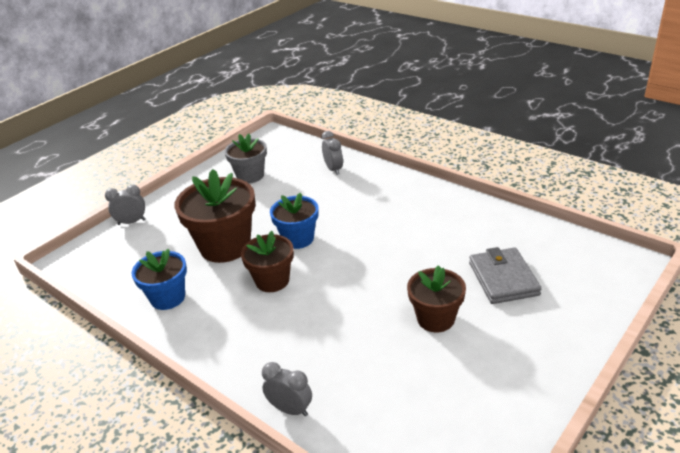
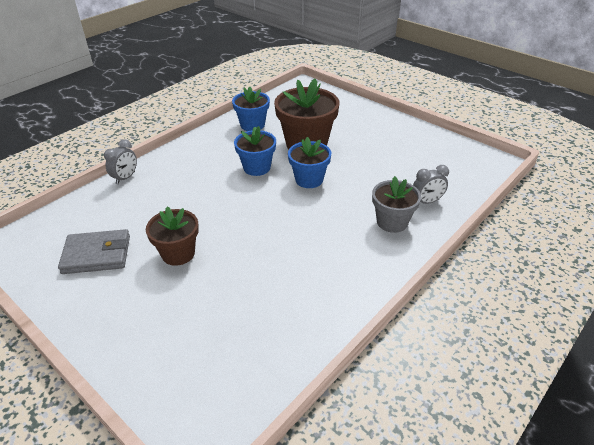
camera: 90 degrees right, 5 degrees up
grey clock [105,185,146,225] -> none
grey flower pot [224,133,267,183] -> grey flower pot moved to [372,176,421,233]
brown flower pot [241,231,294,292] -> blue flower pot [234,126,276,176]
grey wallet [469,247,542,304] -> grey wallet moved to [58,229,130,274]

